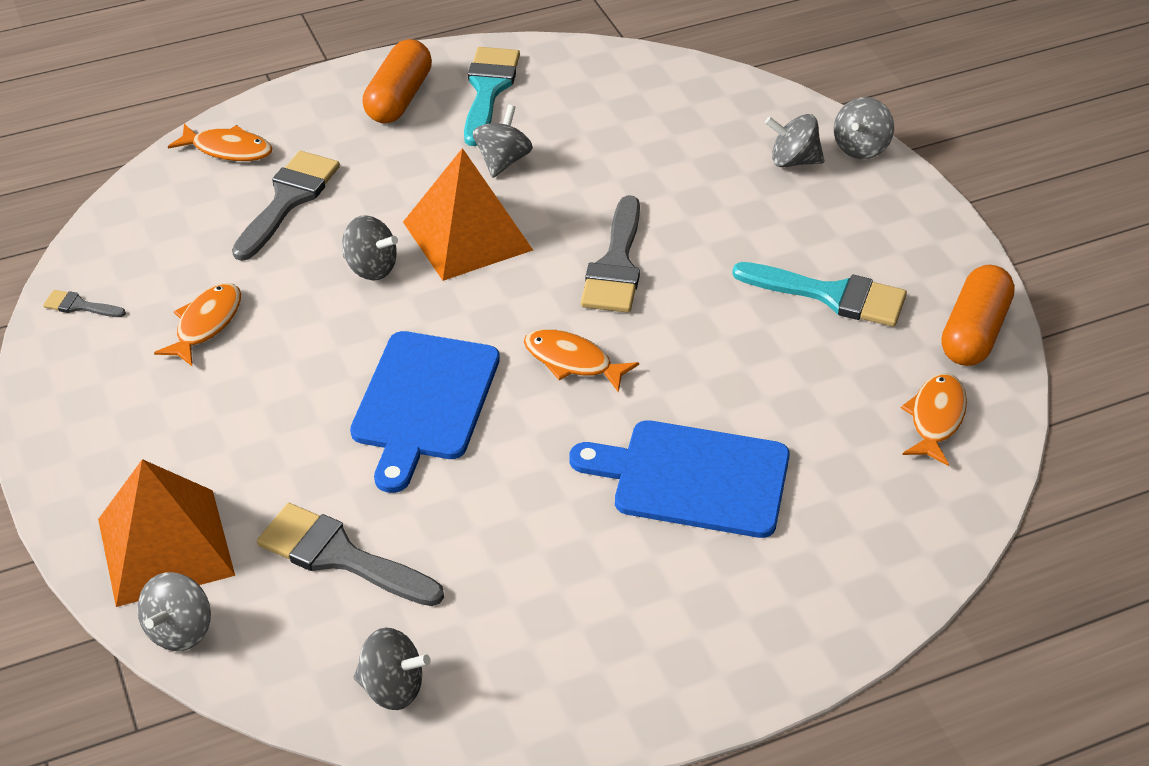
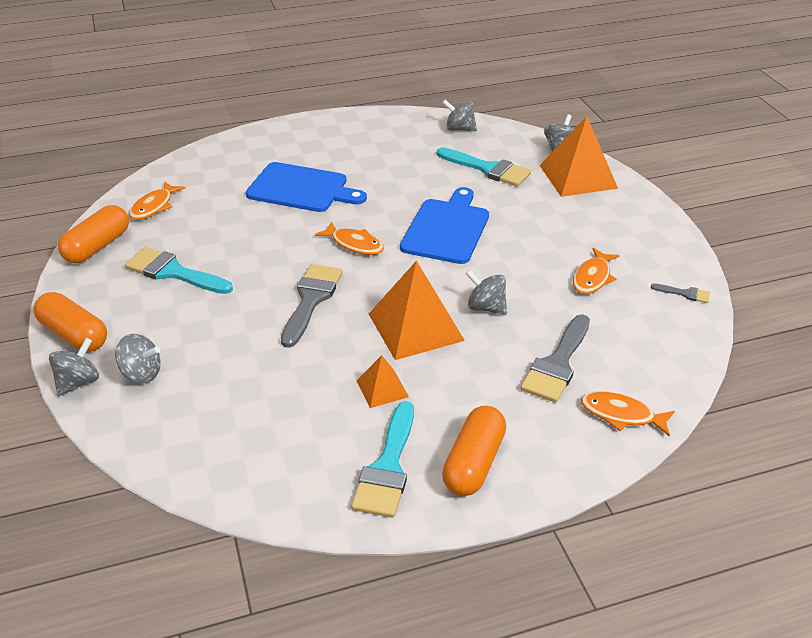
camera: 175 degrees left, 5 degrees down
grey brush [257,503,444,606] -> turquoise brush [437,147,531,186]
grey spinning top [473,105,533,178] -> orange pyramid [356,355,409,408]
none -> orange capsule [33,292,107,352]

